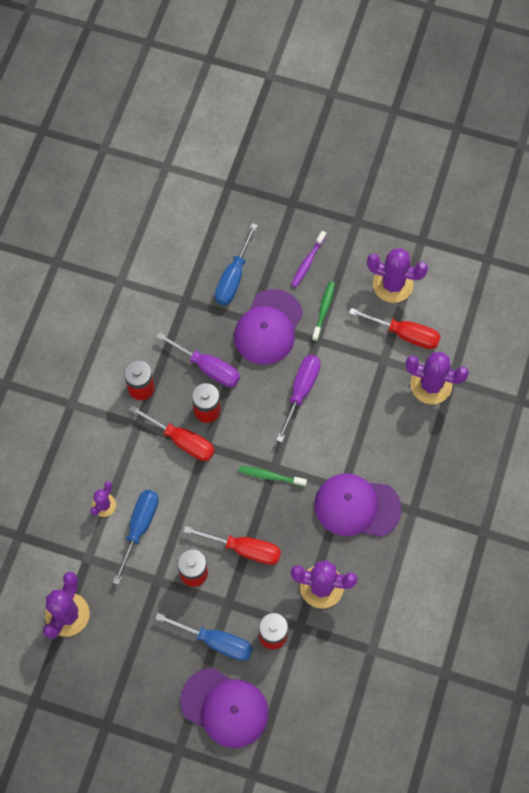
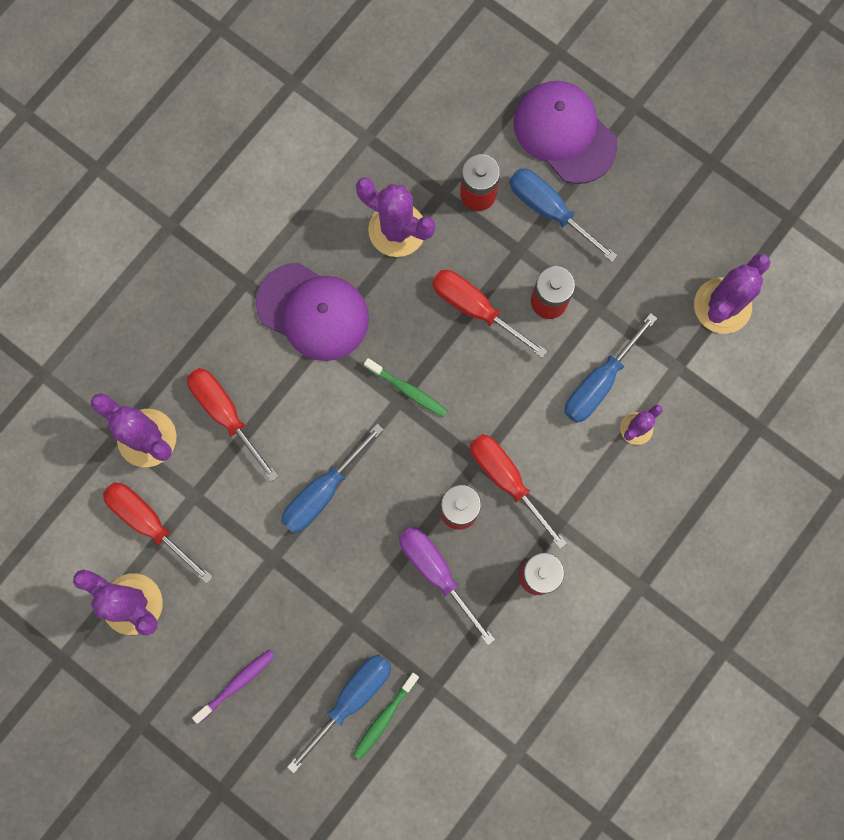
camera: 160 degrees left, 10 degrees up
purple cap [234,289,303,365] -> none
purple screwdriver [276,355,321,442] -> blue screwdriver [281,424,384,533]
green toothbrush [312,281,335,341] -> green toothbrush moved to [353,672,419,760]
none -> red screwdriver [187,368,278,482]

